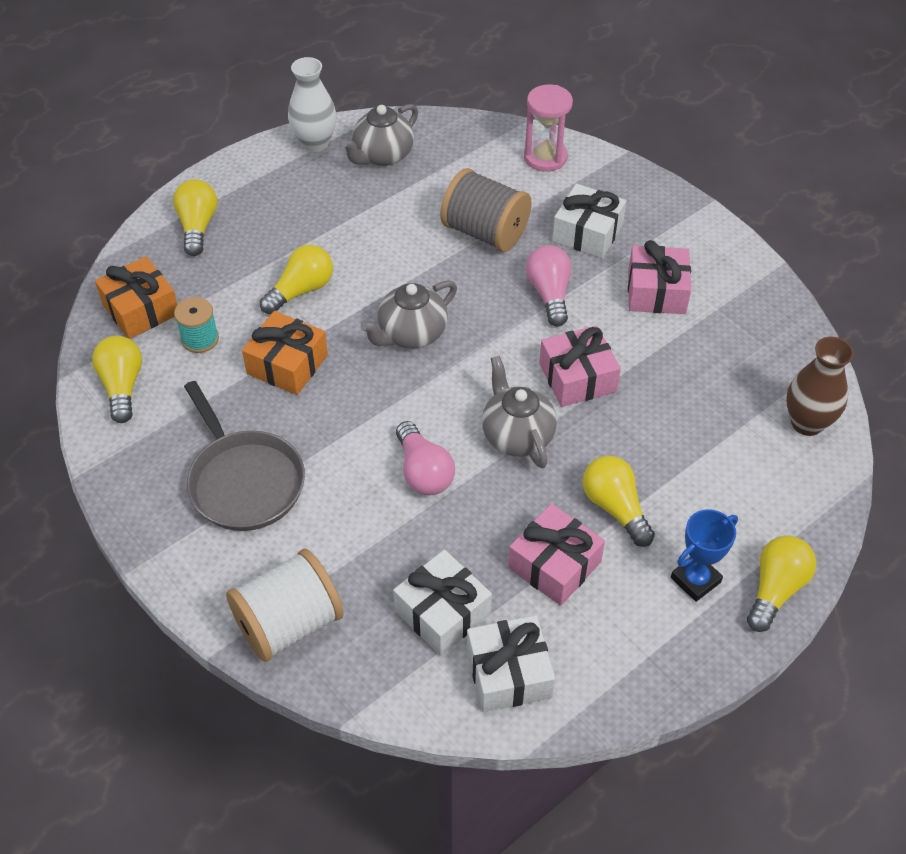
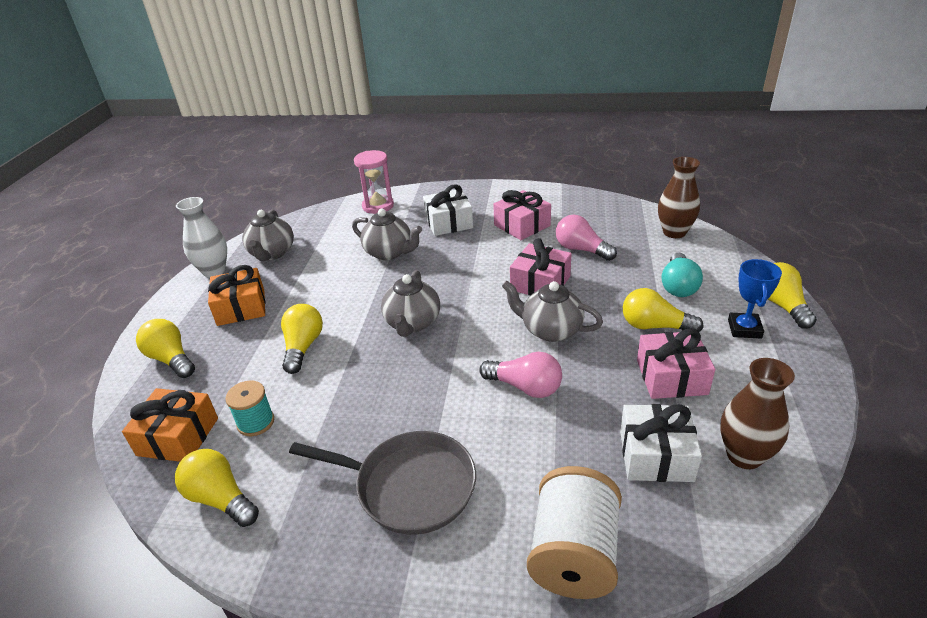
camera: 40 degrees left, 15 degrees down
orange gift [242,311,328,395] -> orange gift moved to [208,265,265,326]
grey spool [440,168,532,252] -> grey teapot [352,209,422,260]
white gift [467,615,555,712] -> brown vase [720,358,795,469]
pink light bulb [526,245,571,326] -> pink light bulb moved to [556,215,617,261]
none -> turquoise light bulb [662,253,703,297]

